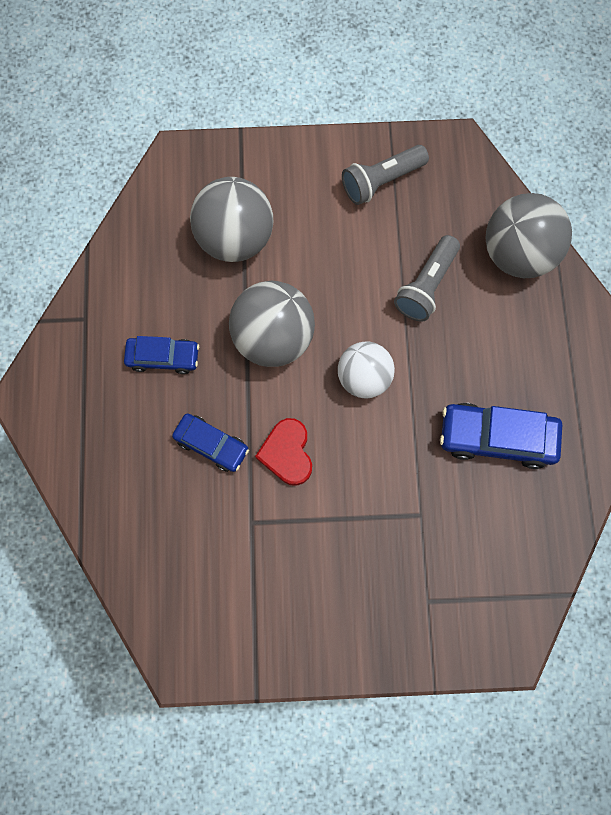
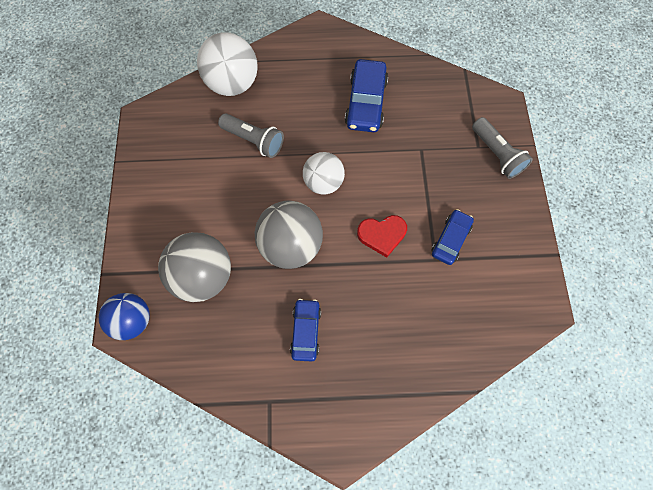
camera: 90 degrees left, 5 degrees down
blue car [172,413,249,472] -> blue car moved to [431,209,474,265]
grey flashlight [342,145,429,205] -> grey flashlight moved to [472,117,533,179]
grey ball [486,193,572,278] -> white ball [197,32,258,96]
none -> blue ball [99,293,150,340]

